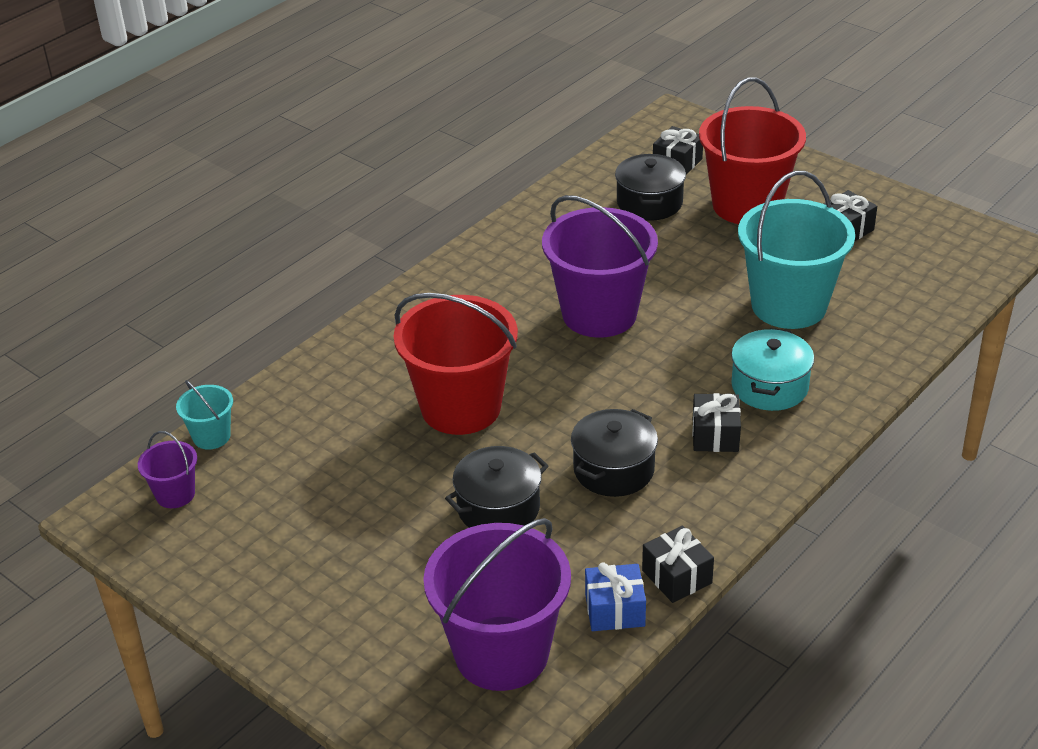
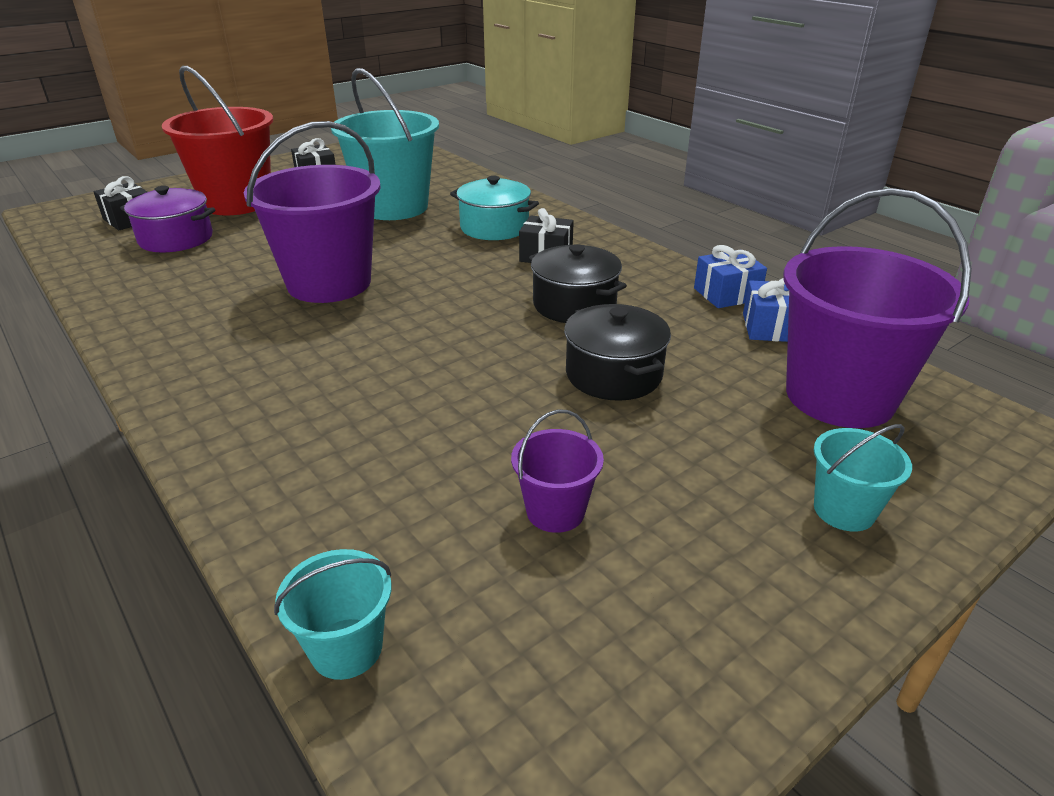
camera: 80 degrees left, 5 degrees down
purple bucket [138,431,197,508] -> purple bucket moved to [511,409,604,533]
red bucket [393,293,518,435] -> none
black pot [615,154,686,221] -> purple pot [120,186,215,252]
black gift [642,525,714,603] -> blue gift [694,245,767,308]
none -> turquoise bucket [814,424,912,532]

